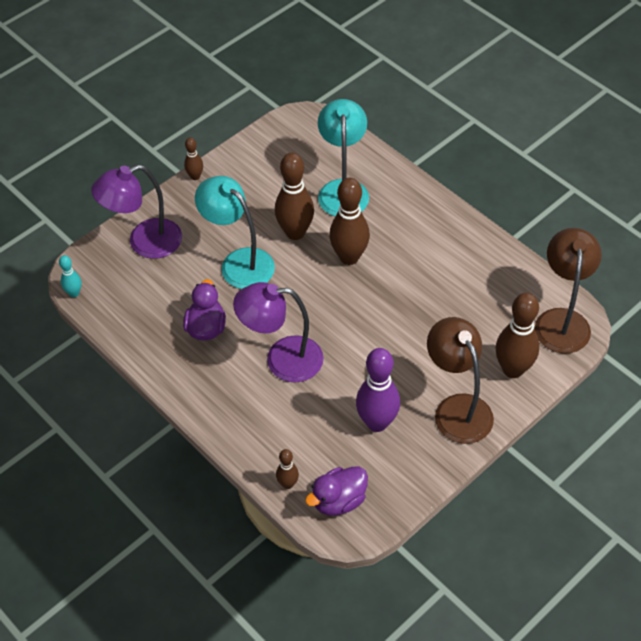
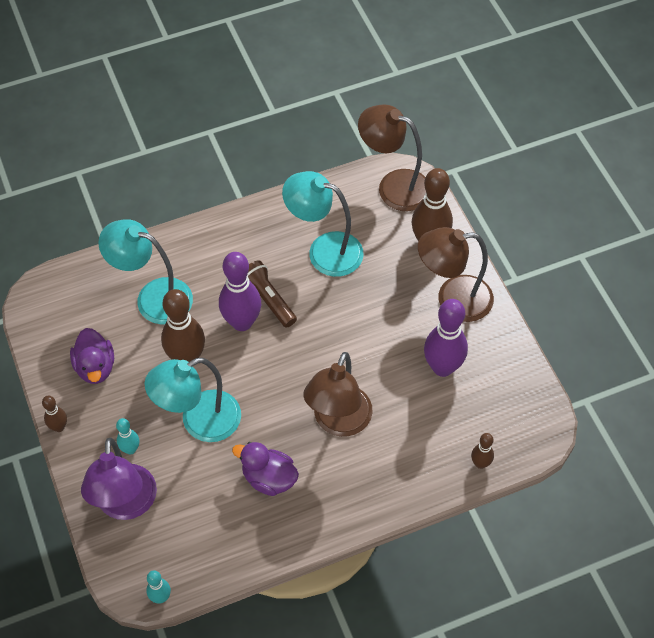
camera: 70 degrees left, 5 degrees up
purple lamp [233,282,324,382] -> brown lamp [304,352,373,437]
purple duck [305,466,368,516] -> purple duck moved to [70,328,114,384]
brown bowling pin [329,178,370,265] -> purple bowling pin [219,252,261,331]
none -> turquoise bowling pin [116,418,139,455]
none -> brown flashlight [247,260,297,328]
none -> turquoise lamp [282,171,364,277]

